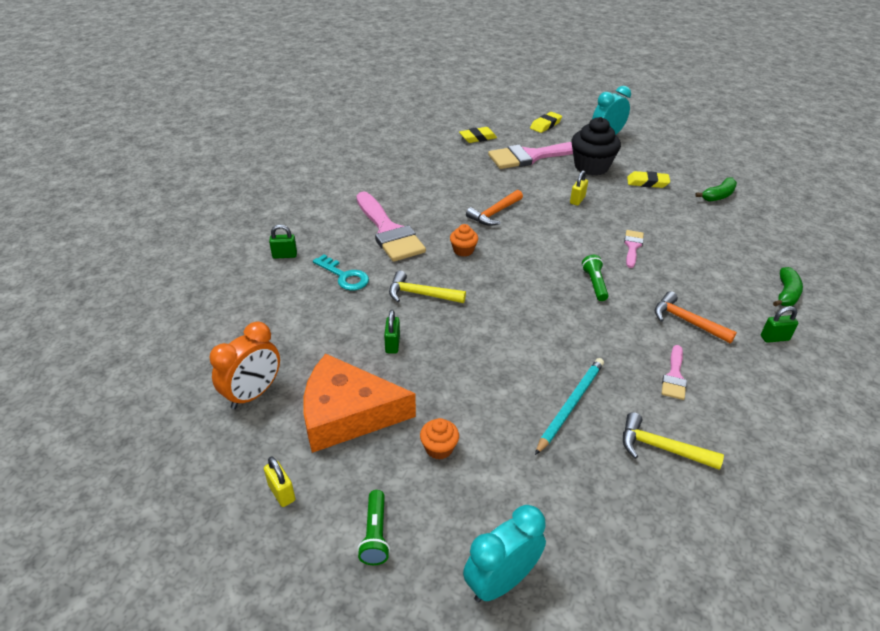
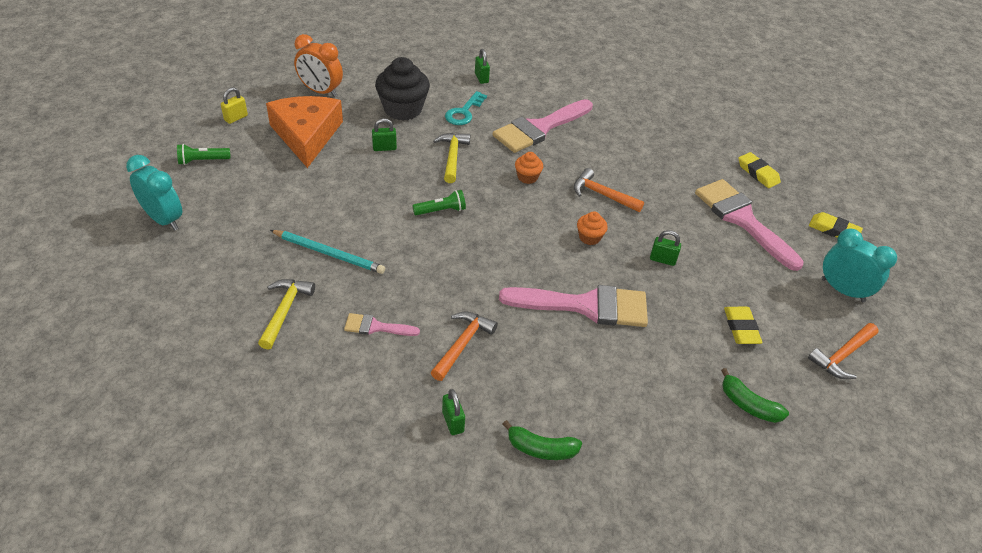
camera: 75 degrees right, 5 degrees up
orange cupcake [420,418,459,460] -> orange cupcake moved to [577,212,608,245]
yellow padlock [570,170,588,206] -> green padlock [650,230,681,266]
black cupcake [571,117,621,176] -> black cupcake moved to [375,57,430,121]
green flashlight [582,255,609,301] -> green flashlight moved to [412,190,466,215]
pink brush [624,230,644,268] -> pink brush [499,285,648,327], size x2.08
none -> orange hammer [808,323,879,379]

